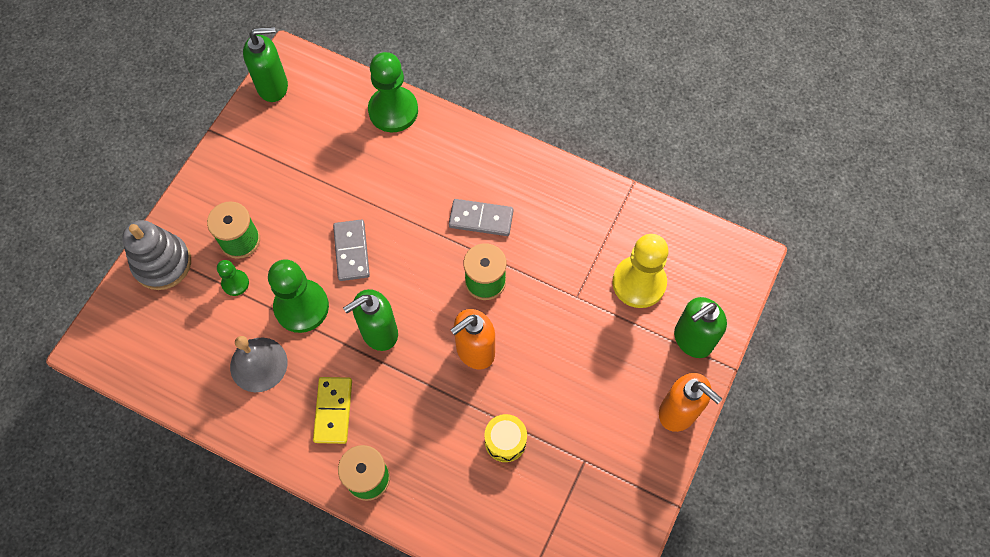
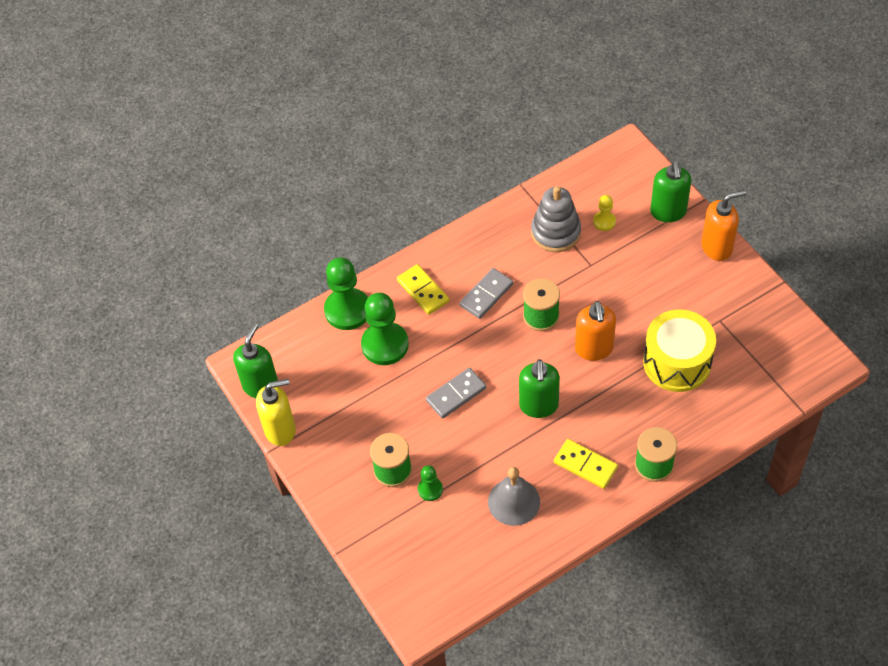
camera: 55 degrees left, 10 degrees down
grey stacking toy [122,220,191,290] -> grey stacking toy moved to [531,186,581,252]
green pawn [268,259,329,333] -> green pawn moved to [361,293,409,365]
grey domino [333,220,370,281] -> grey domino turned 60 degrees counterclockwise [426,368,486,419]
yellow drum [484,414,527,462] -> yellow drum [643,309,716,392], size x1.93
yellow pawn [612,234,669,308] -> yellow pawn [593,195,616,231], size x0.50
none -> yellow soap dispenser [256,379,296,446]
none -> yellow domino [397,264,449,315]

